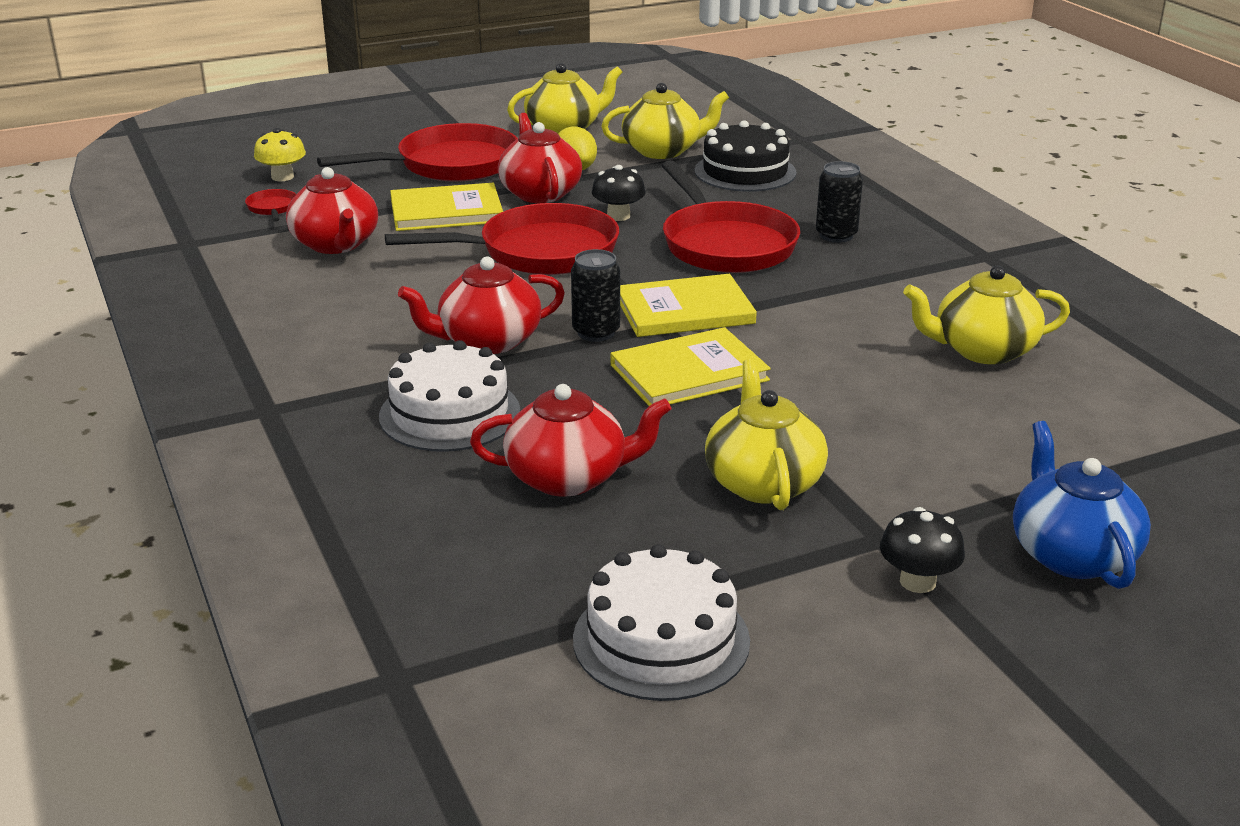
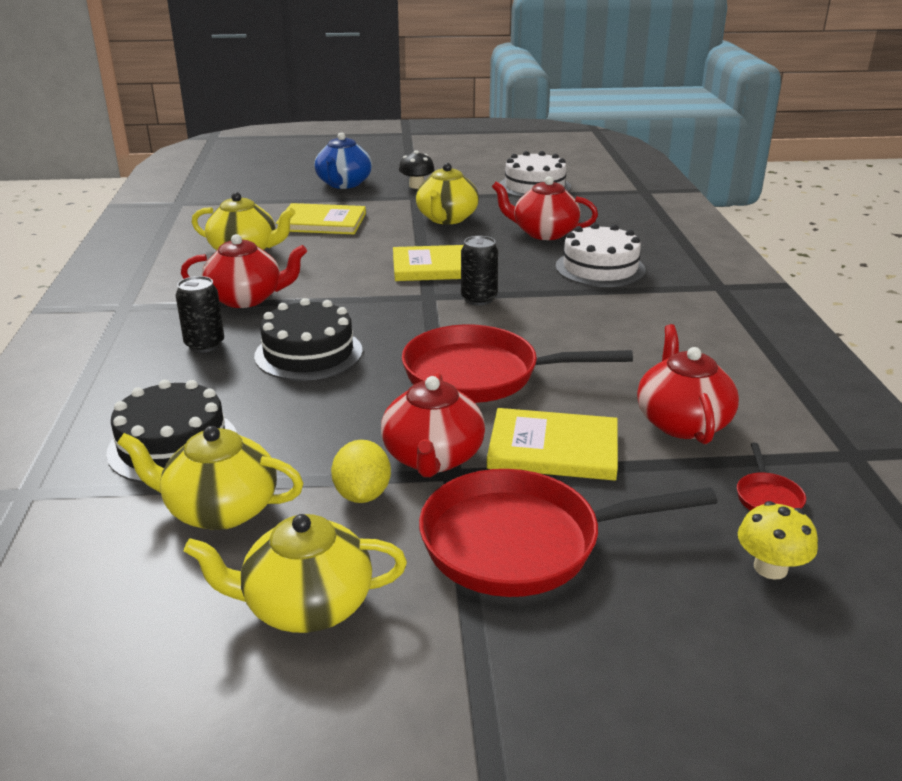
camera: 160 degrees left, 0 degrees up
red teapot [398,257,565,354] -> red teapot moved to [181,234,307,308]
black mushroom [592,165,646,221] -> none
yellow book [620,274,757,337] -> yellow book moved to [276,203,366,234]
red pan [661,160,800,273] -> black cake [254,298,363,381]

